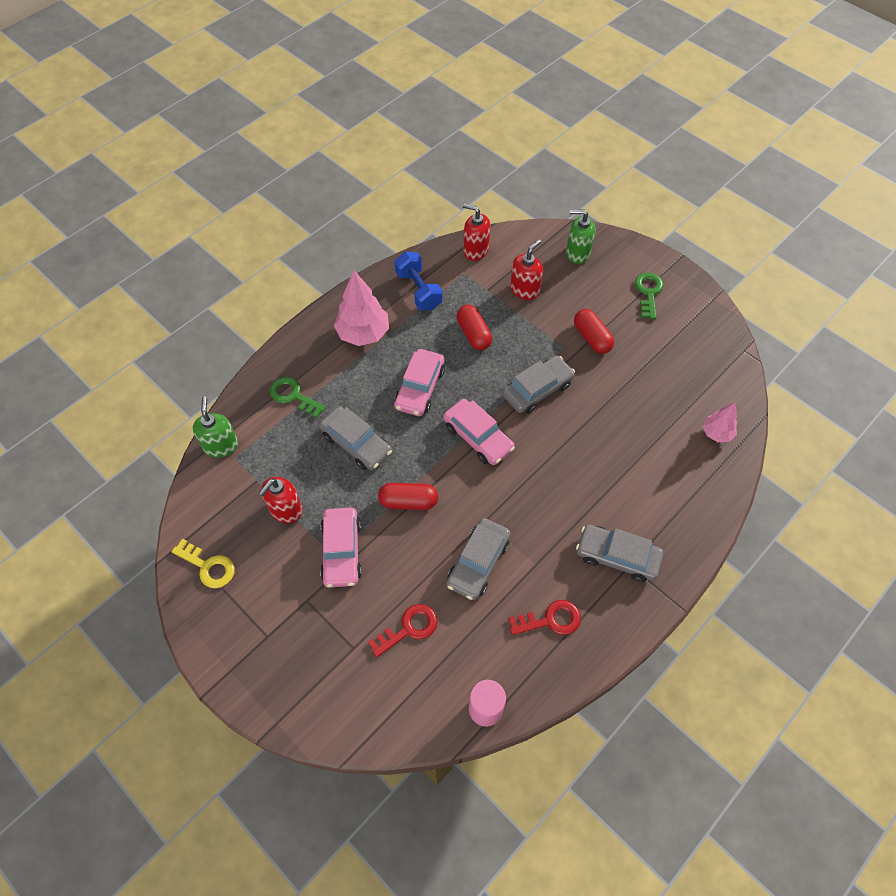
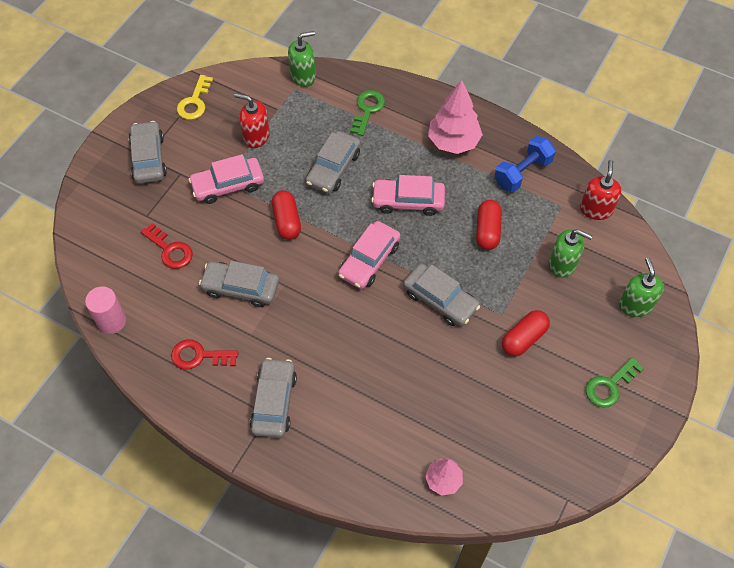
camera: 75 degrees right, 0 degrees up
red capsule [457,305,492,350] -> red capsule turned 45 degrees counterclockwise [476,200,502,250]
red key [509,600,581,635] -> red key turned 120 degrees clockwise [171,339,238,369]
red soap dispenser [510,239,543,300] -> green soap dispenser [549,229,593,278]
green key [635,272,663,319] -> green key turned 150 degrees clockwise [586,357,644,407]
none -> grey car [129,121,167,184]

